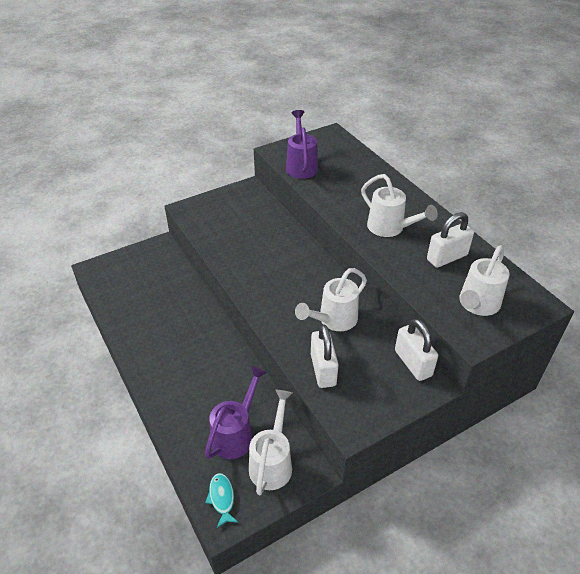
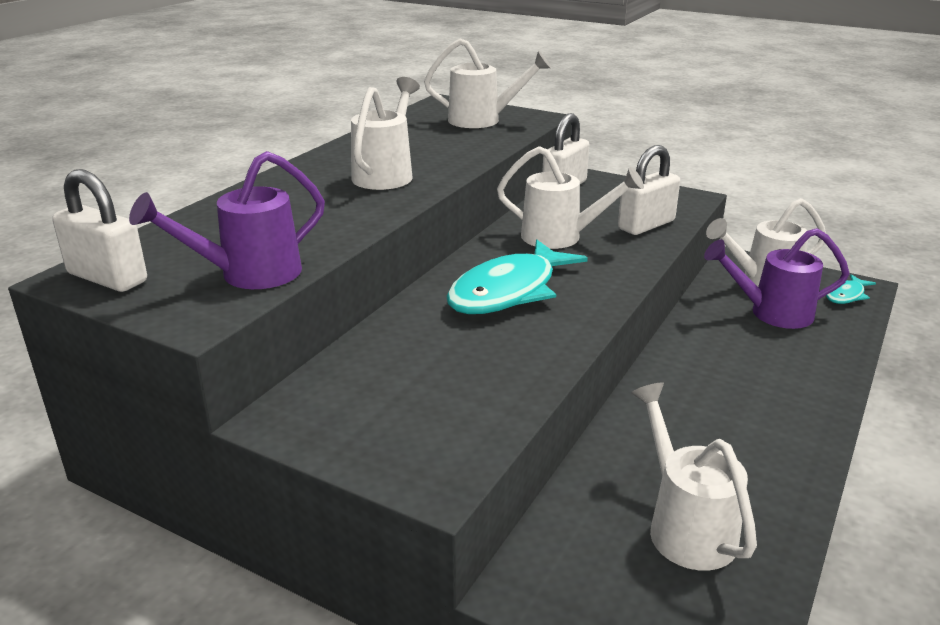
camera: 120 degrees left, 15 degrees down
white padlock [427,212,474,268] -> white padlock moved to [52,169,147,292]
none -> turquoise fish [446,240,588,314]
none -> white watering can [631,382,757,571]

